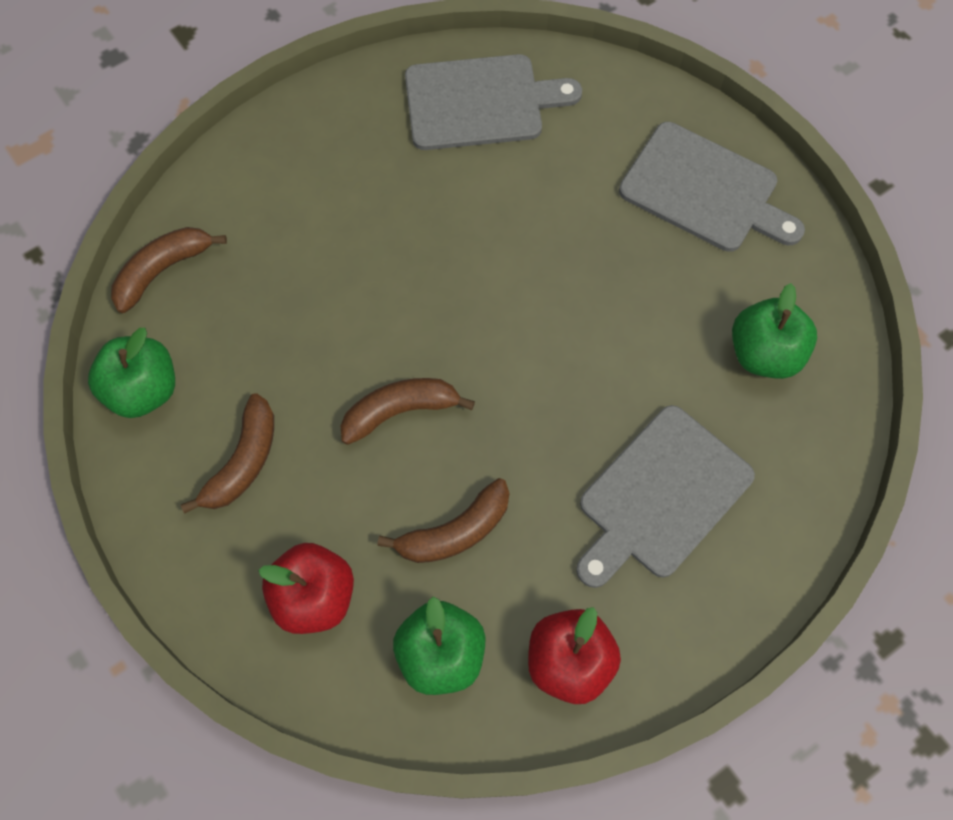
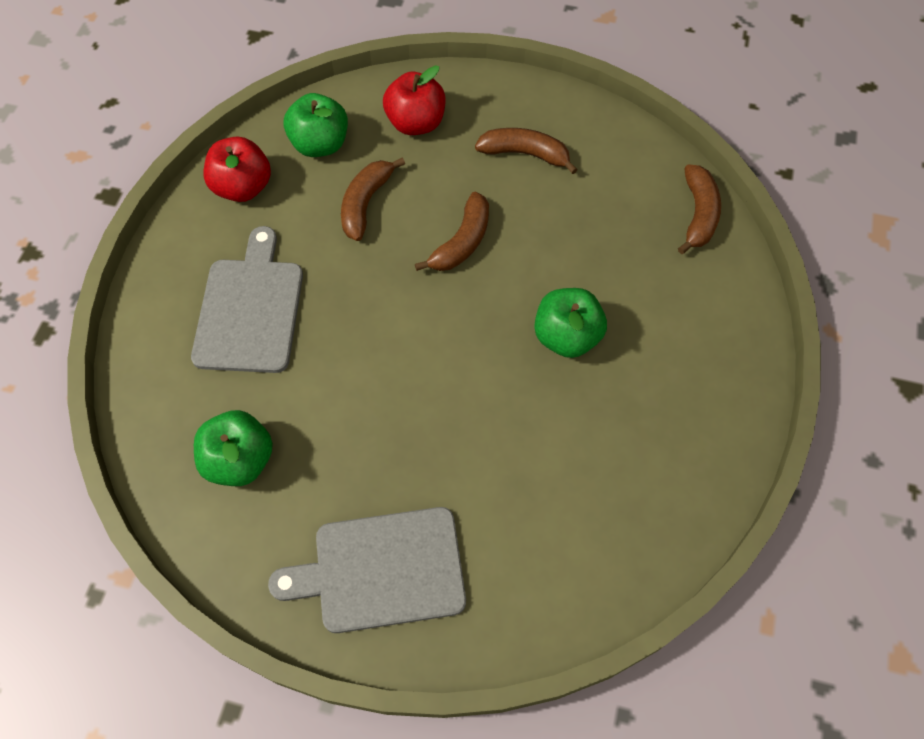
camera: 140 degrees right, 5 degrees down
green apple [88,328,175,418] -> green apple moved to [534,288,607,358]
brown banana [181,393,274,514] -> brown banana turned 120 degrees clockwise [475,128,578,174]
grey cutting board [405,54,582,150] -> none

